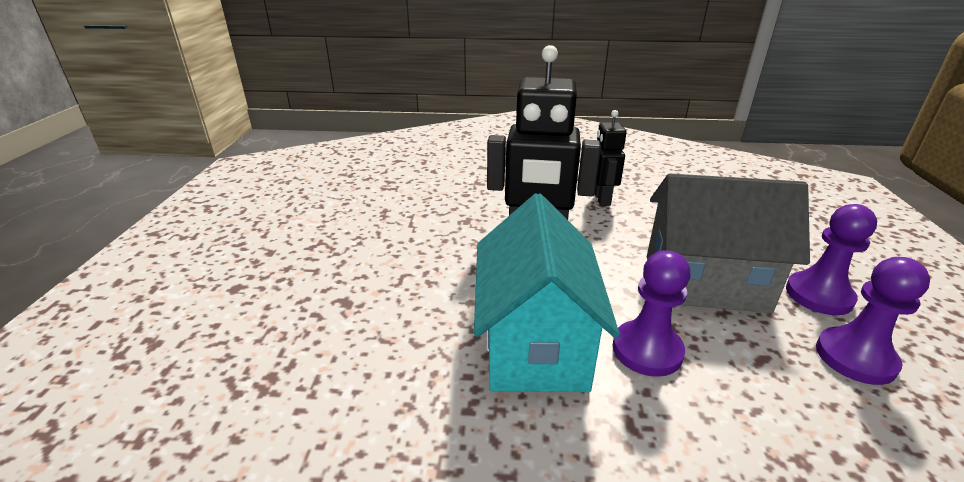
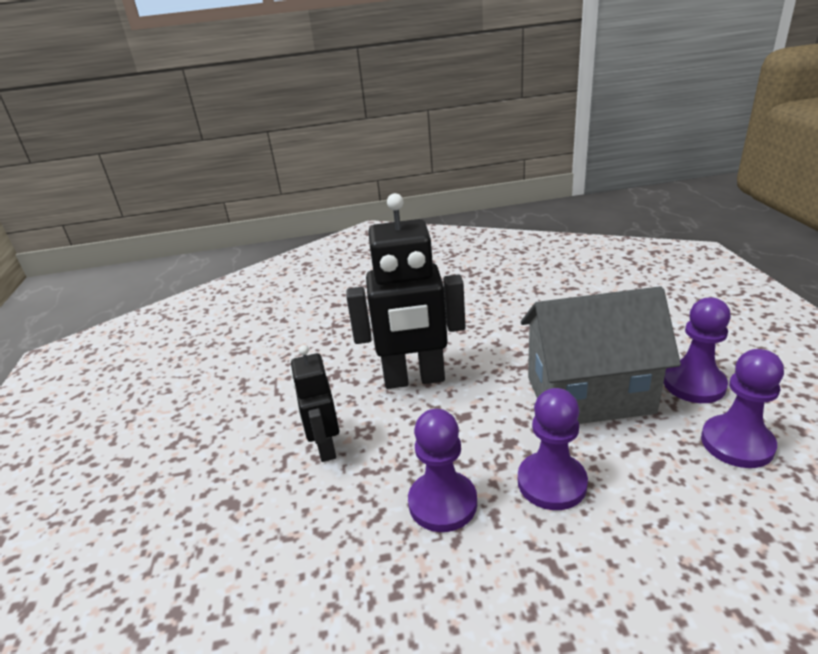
camera: 10 degrees left, 0 degrees up
turquoise house [474,193,620,392] -> purple pawn [408,409,477,532]
black robot [595,110,627,206] -> black robot moved to [291,345,340,462]

